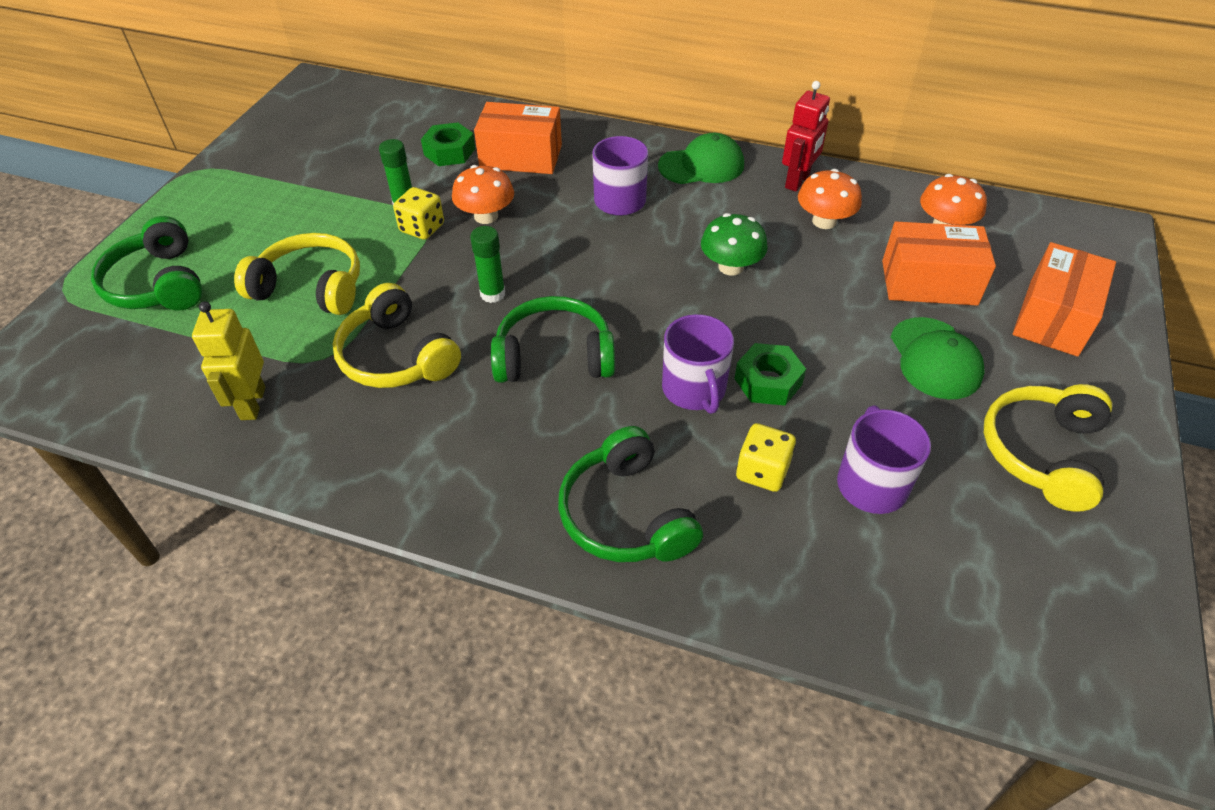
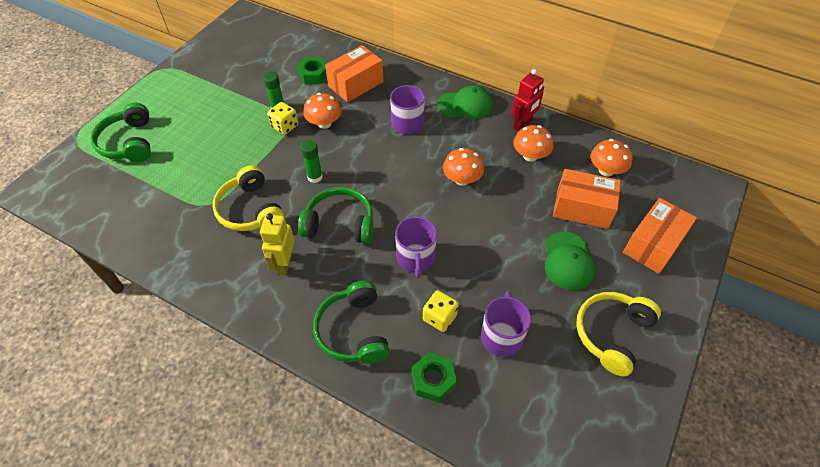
camera: 10 degrees right, 5 degrees up
yellow robot [192,302,265,420] -> yellow robot moved to [260,213,295,275]
yellow headphones [234,233,360,315] -> none
orange box [474,102,562,174] -> orange box turned 60 degrees counterclockwise [325,45,384,102]
green mushroom [701,213,767,276] -> orange mushroom [443,148,484,186]
green nut [734,343,806,405] -> green nut moved to [412,352,457,402]

